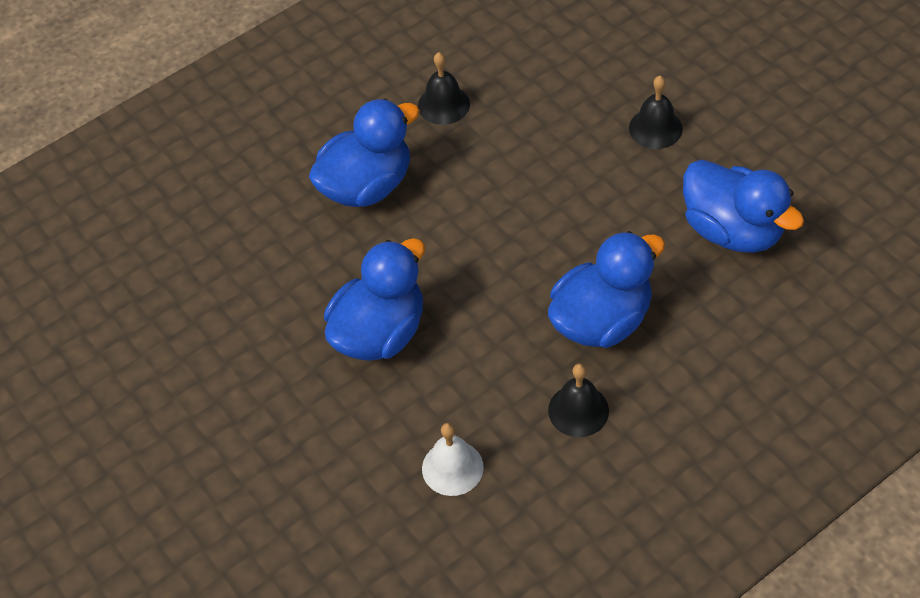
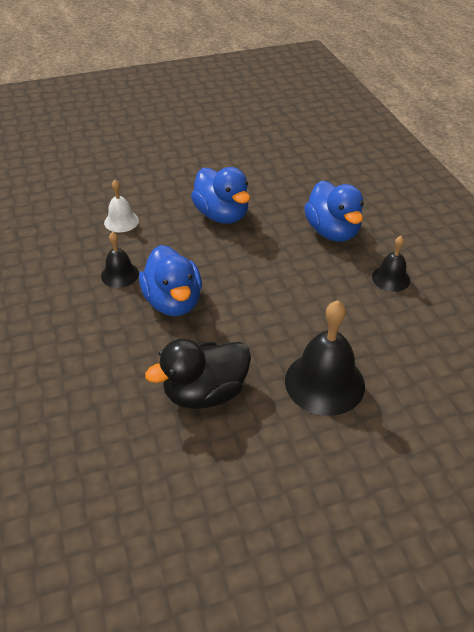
camera: 105 degrees right, 10 degrees down
black bell [629,76,683,149] -> black bell [285,300,365,416], size x1.81
blue duck [683,160,804,253] -> black duck [145,339,251,409]

